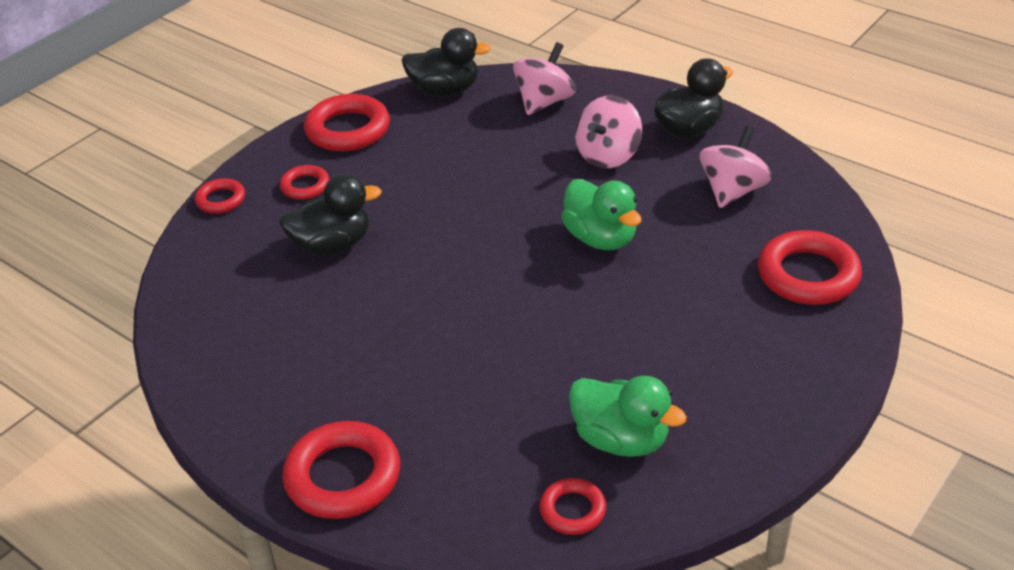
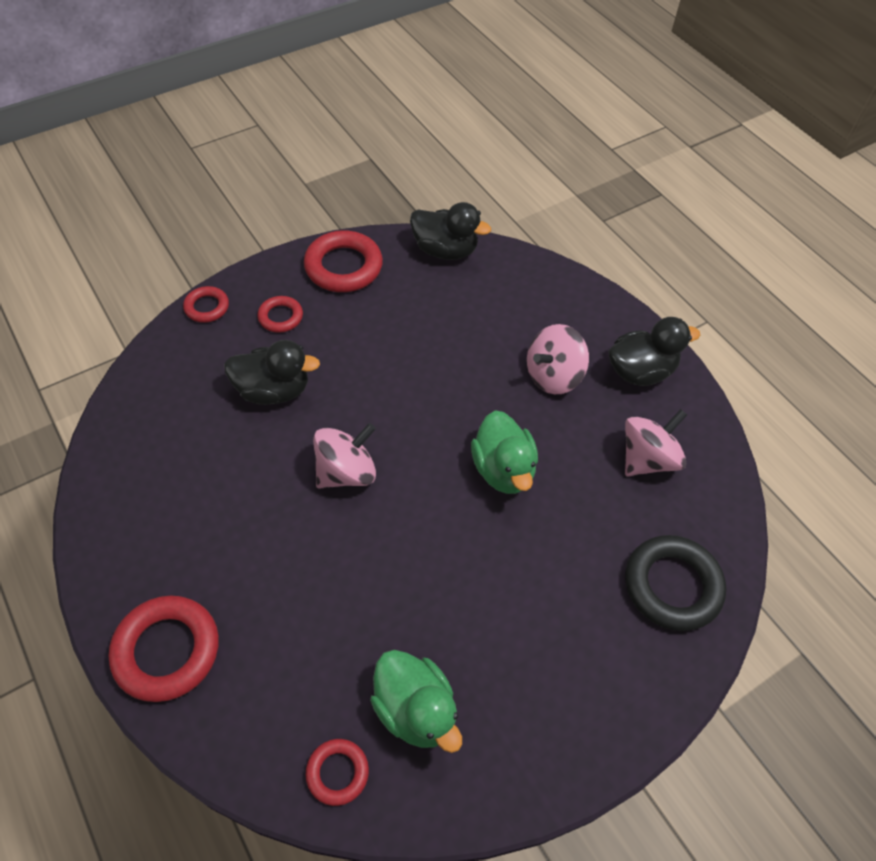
camera: 15 degrees right, 15 degrees up
pink spinning top [513,42,576,115] -> pink spinning top moved to [313,423,376,489]
red ring [758,230,862,305] -> black ring [625,535,726,631]

